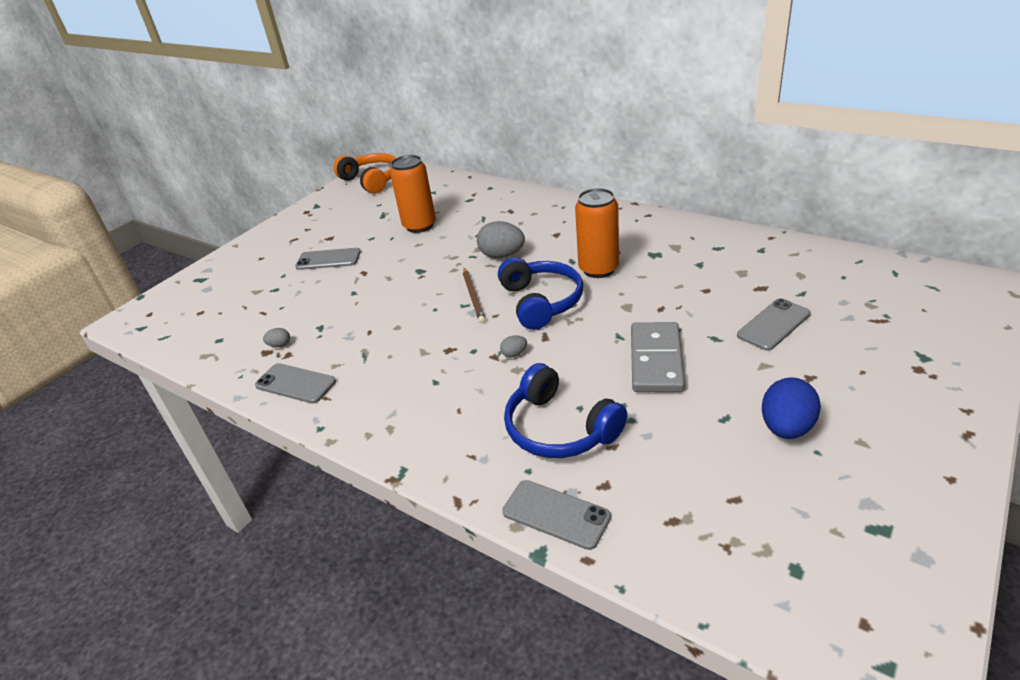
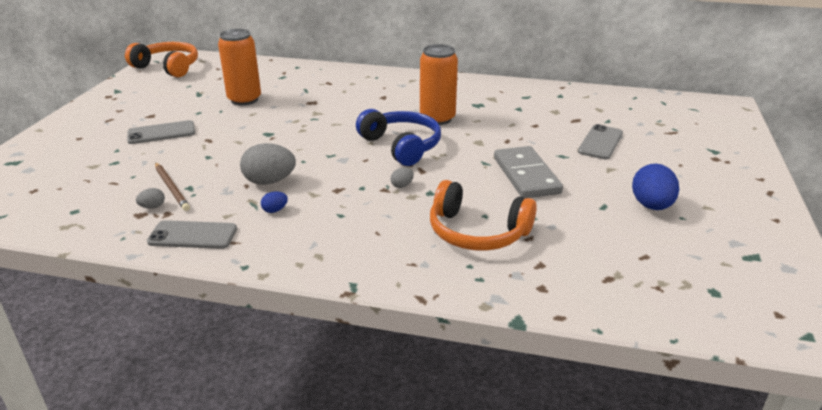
camera: 25 degrees left, 5 degrees down
brown pencil [463,268,485,323] -> brown pencil moved to [155,162,190,211]
grey egg [477,221,525,258] -> grey egg moved to [240,143,296,185]
grey phone [502,480,611,550] -> none
blue headphones [504,363,627,458] -> orange headphones [430,180,537,251]
none -> blue egg [261,191,288,213]

